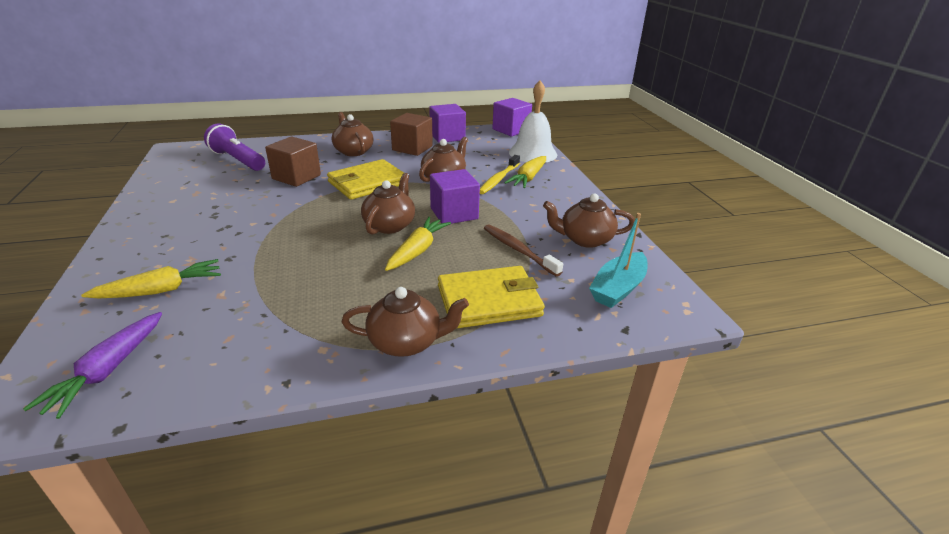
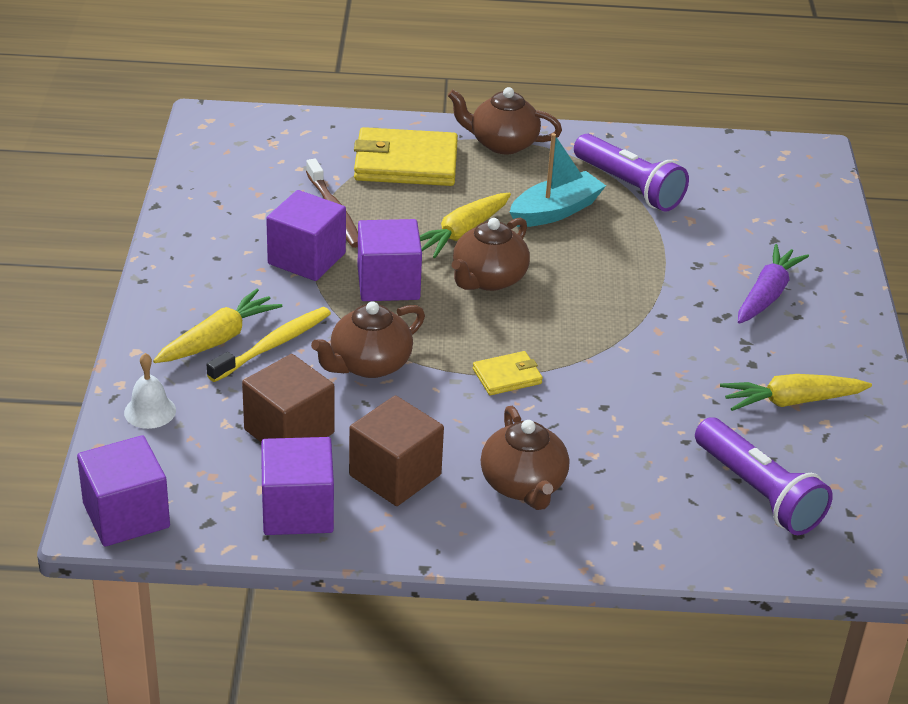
camera: 165 degrees left, 5 degrees up
purple carrot [23,312,162,419] -> purple carrot moved to [738,244,809,324]
yellow carrot [81,259,221,298] -> yellow carrot moved to [720,374,872,411]
brown cube [265,136,321,187] -> brown cube moved to [242,354,334,442]
yellow wallet [327,159,404,200] -> yellow wallet [473,351,543,395], size x0.50
white bell [509,80,557,162] -> white bell [124,353,176,429], size x0.49
brown teapot [543,194,635,248] -> none
turquoise boat [589,213,648,308] -> turquoise boat moved to [510,133,606,227]
none -> purple cube [266,190,346,281]
none -> purple flashlight [574,134,689,212]

